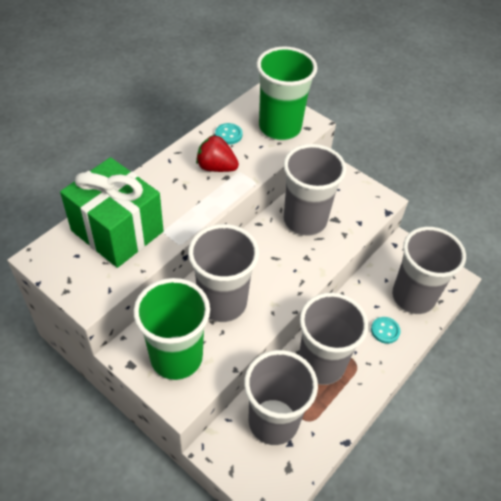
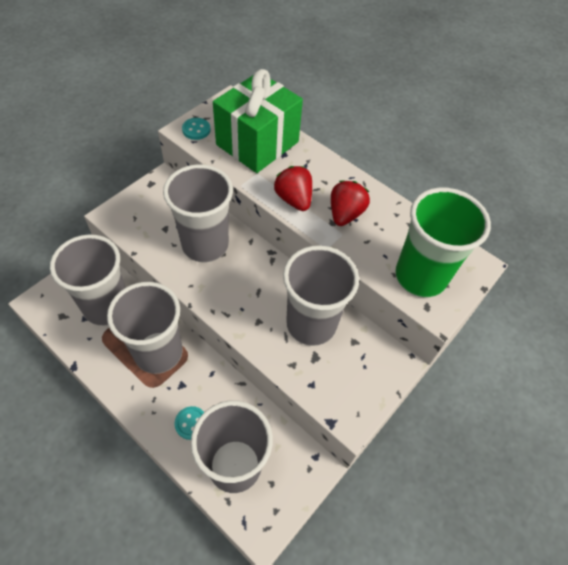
camera: 90 degrees right, 5 degrees up
green cup [133,278,210,380] -> none
turquoise button [215,123,243,144] -> turquoise button moved to [182,118,211,140]
none -> red strawberry [274,166,312,211]

